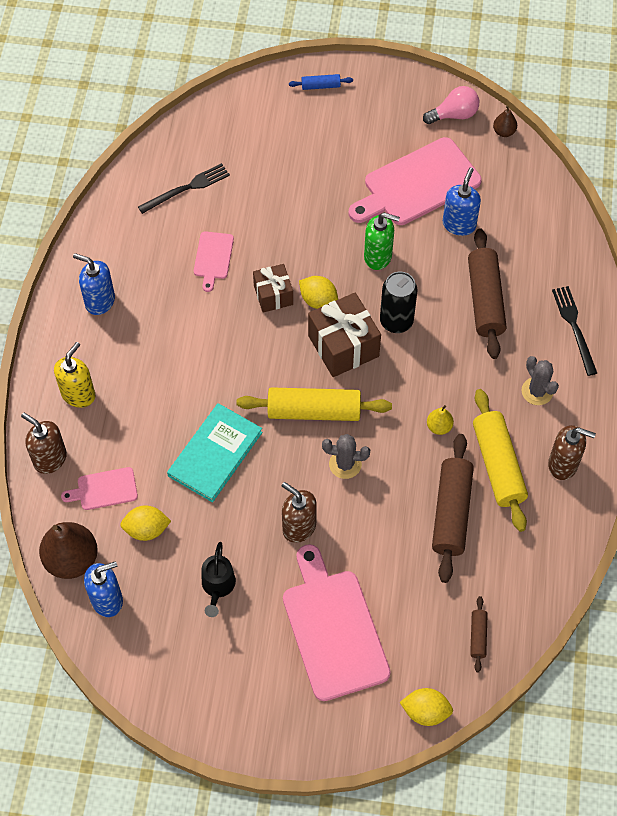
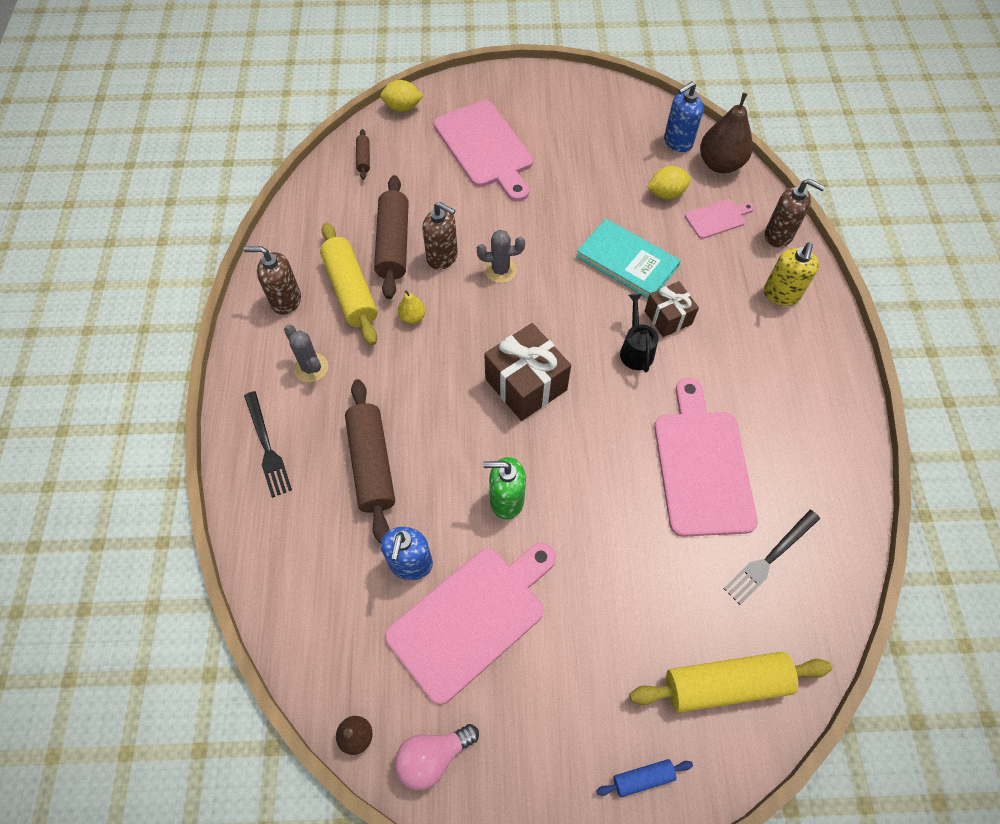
camera: 170 degrees right, 0 degrees up
blue soap dispenser [73,253,115,315] -> none
turquoise book [167,403,263,503] -> turquoise book turned 75 degrees counterclockwise [576,219,681,299]
pink cutting board [194,231,234,292] -> pink cutting board [654,378,758,537], size x2.04
black watering can [202,542,236,617] -> black watering can moved to [620,294,658,372]
yellow rolling pin [237,387,392,421] -> yellow rolling pin moved to [629,652,832,713]
brown gift [253,264,293,313] -> brown gift moved to [645,281,699,337]
brown soap dispenser [282,482,317,543] -> brown soap dispenser moved to [422,202,458,270]
yellow lemon [299,276,338,309] -> none
black can [380,272,418,333] -> none

